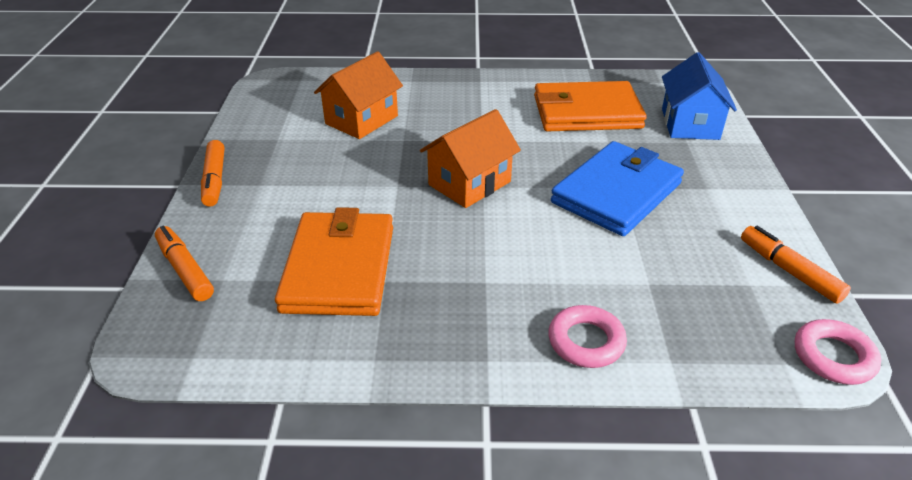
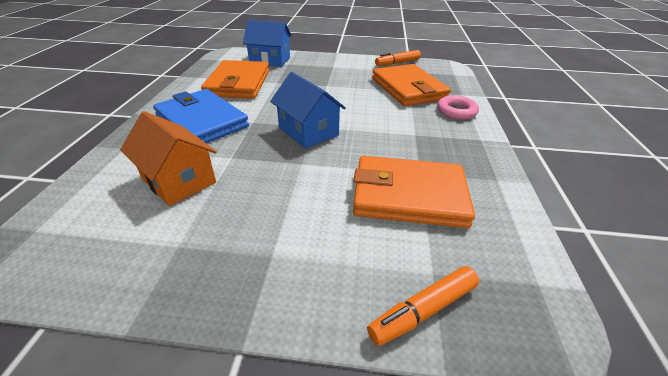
camera: 85 degrees left, 0 degrees up
orange marker [201,140,225,207] -> none
orange house [420,109,521,208] -> blue house [270,72,346,148]
blue wallet [551,141,684,236] -> blue wallet moved to [153,89,249,143]
pink ring [795,319,881,385] -> none
none -> orange wallet [372,64,451,106]

